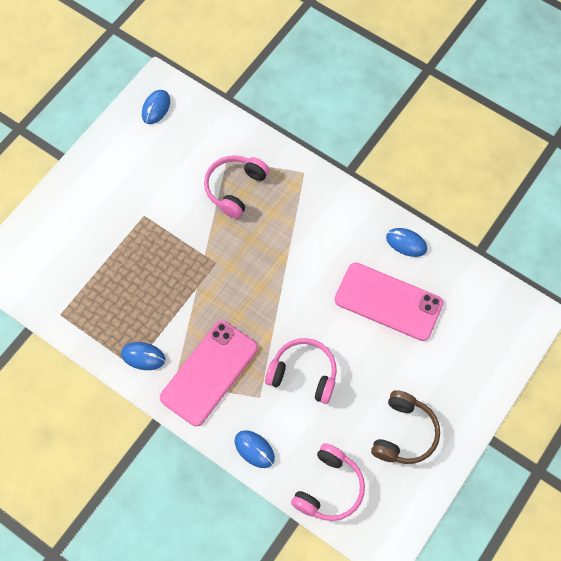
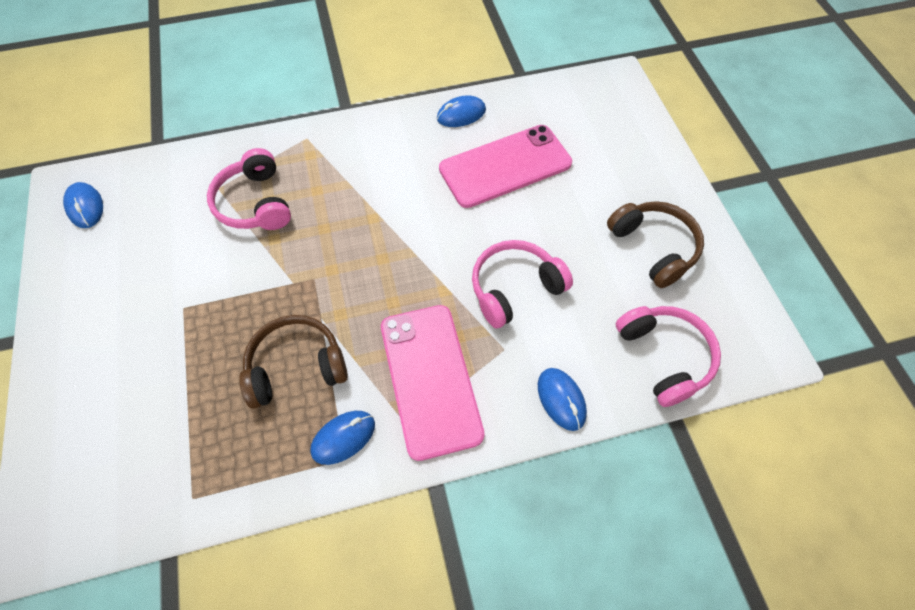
camera: 50 degrees left, 5 degrees down
blue mouse [235,430,275,468] -> blue mouse turned 75 degrees clockwise [538,368,587,431]
none -> brown headphones [239,315,348,409]

